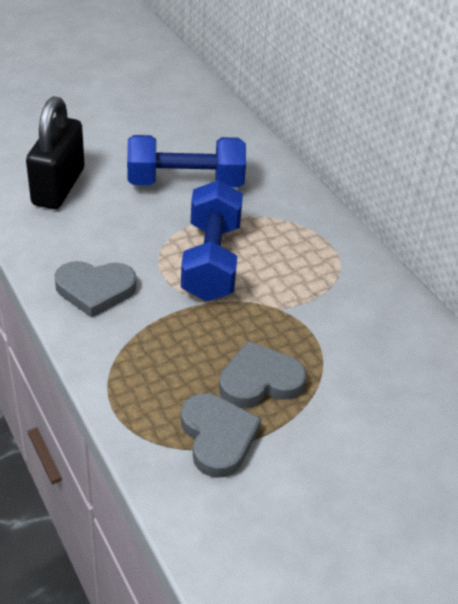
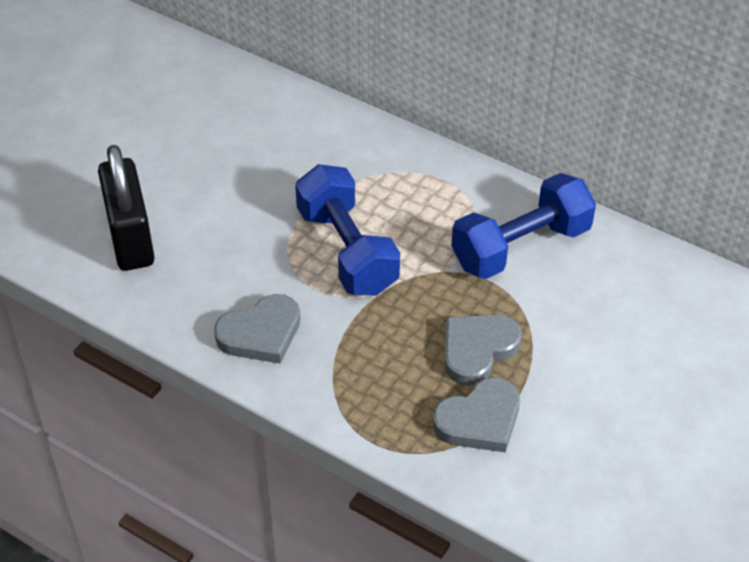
camera: 25 degrees left, 5 degrees up
blue dumbbell [127,135,246,187] -> blue dumbbell moved to [451,173,596,279]
grey heart [181,393,261,478] -> grey heart turned 105 degrees clockwise [433,377,520,453]

